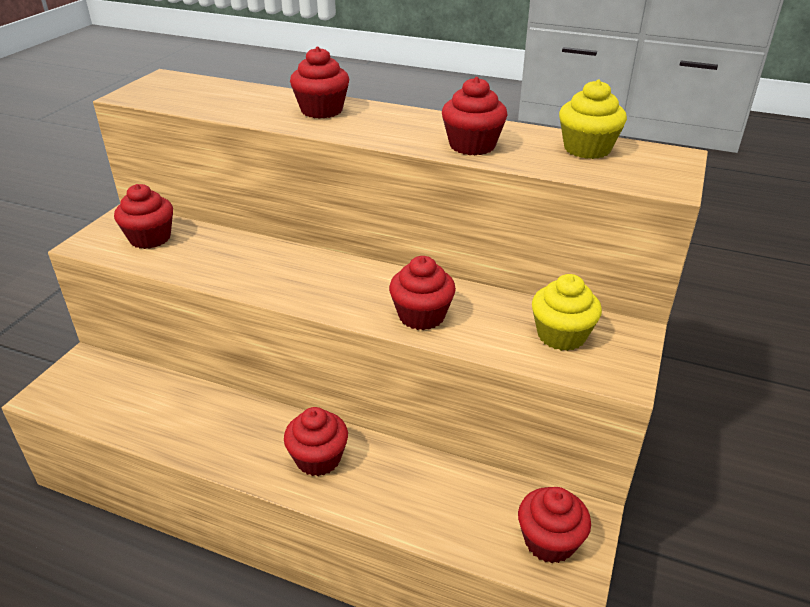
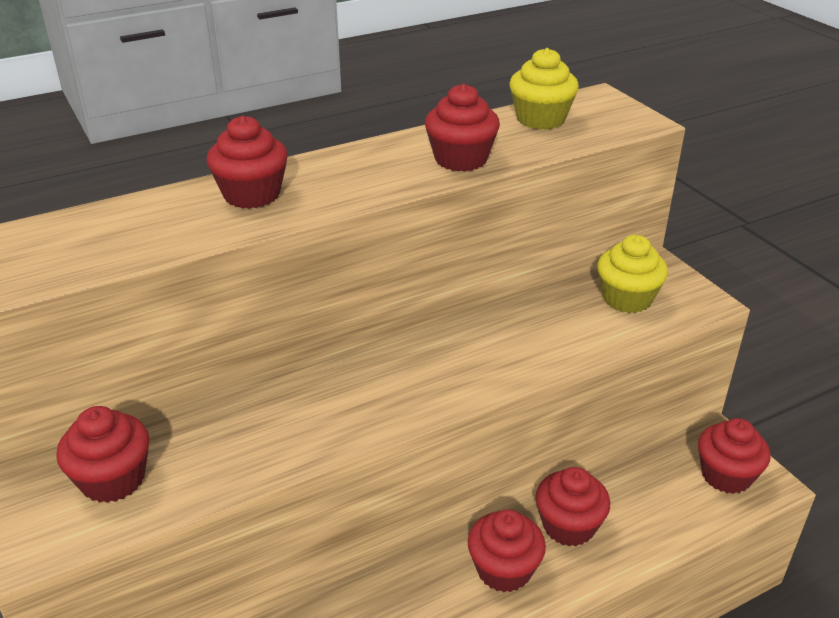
camera: 50 degrees left, 0 degrees up
red cupcake [389,256,456,330] -> red cupcake moved to [536,467,610,546]

